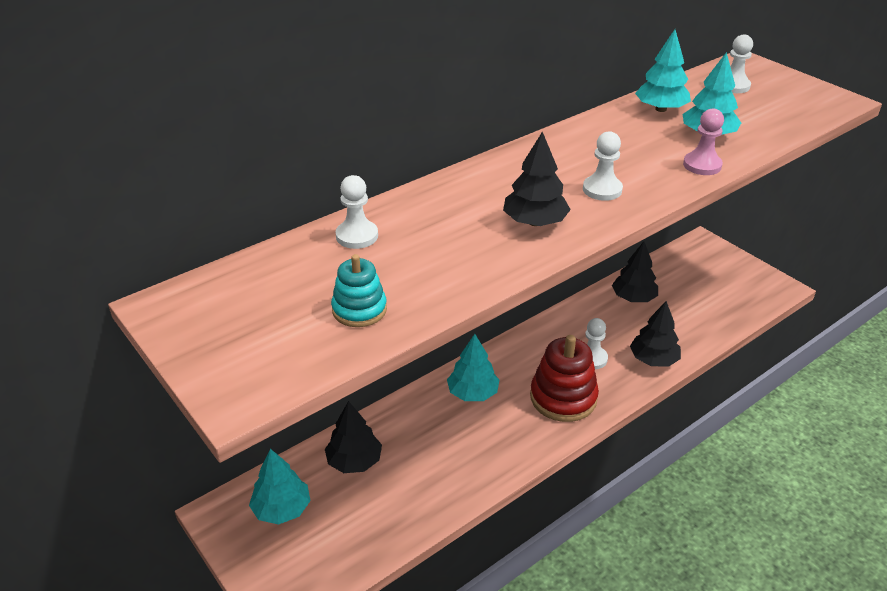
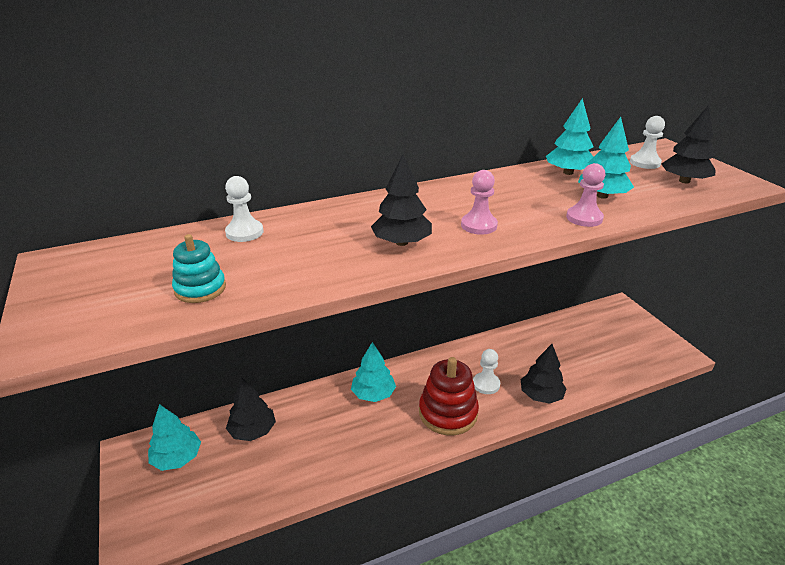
camera: 15 degrees right, 5 degrees down
white pawn [583,131,623,201] -> pink pawn [461,170,498,235]
black tree [612,241,658,302] -> black tree moved to [661,105,716,183]

